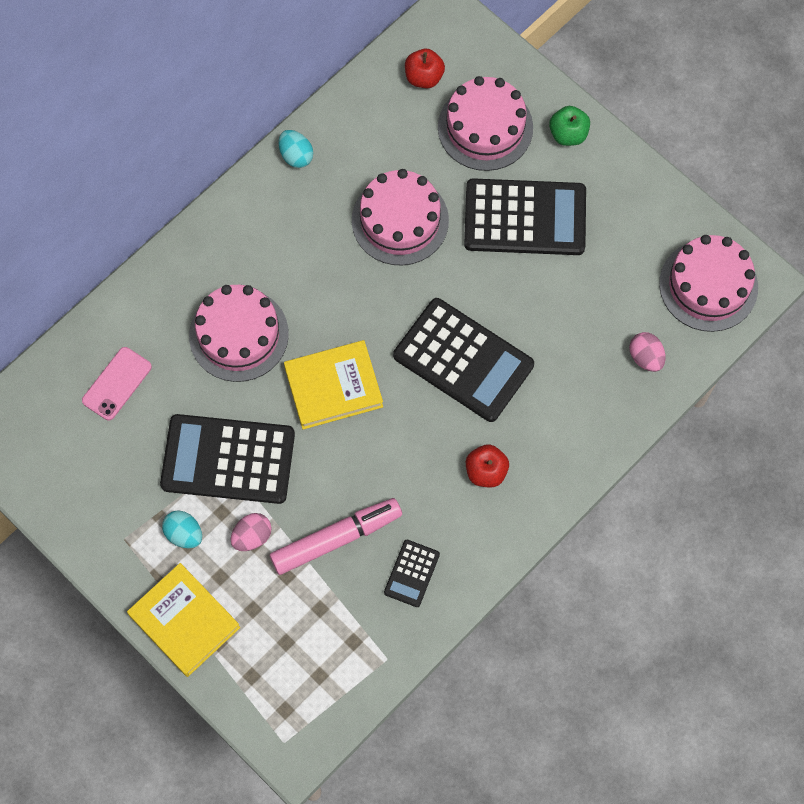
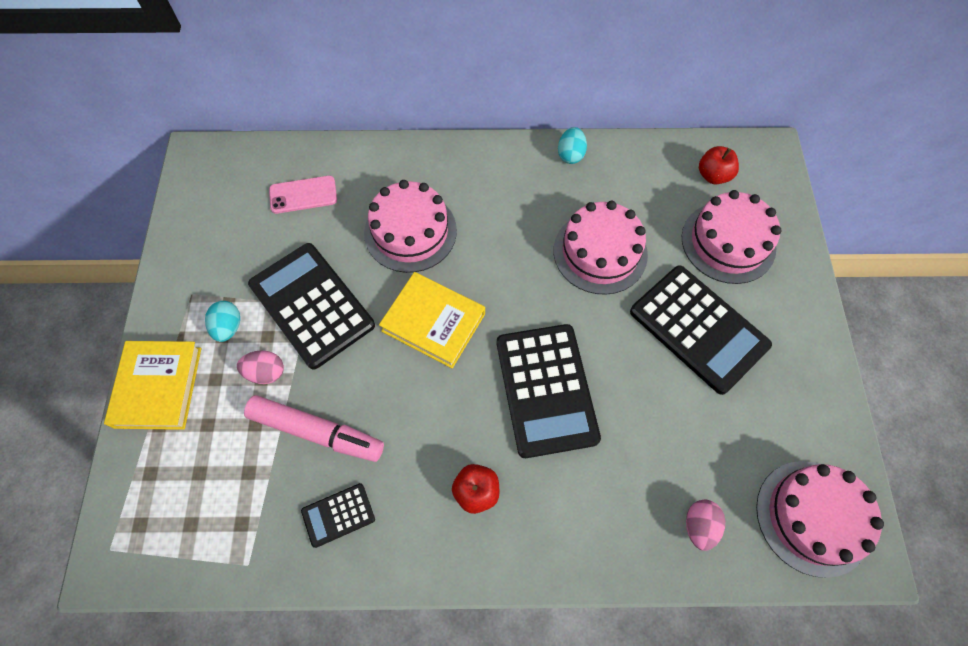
camera: 45 degrees right, 5 degrees down
green apple [549,106,590,146] -> none

